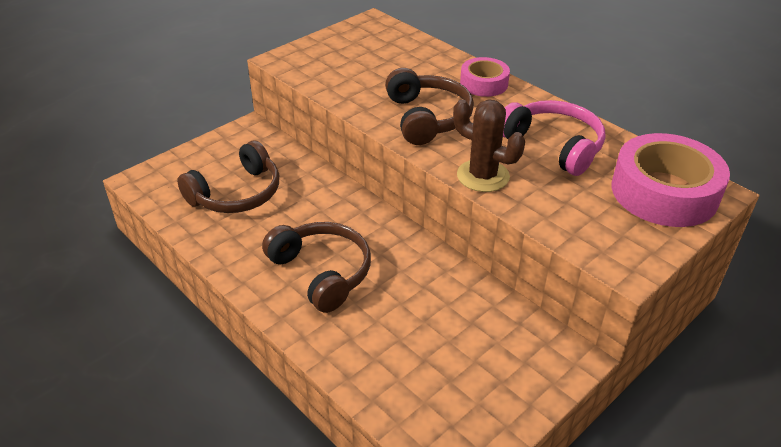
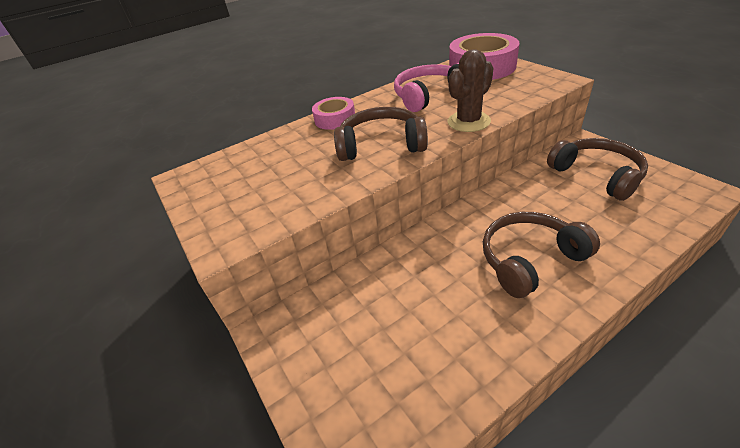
camera: 75 degrees left, 0 degrees up
brown headphones [177,141,279,213] -> brown headphones moved to [547,138,648,201]

